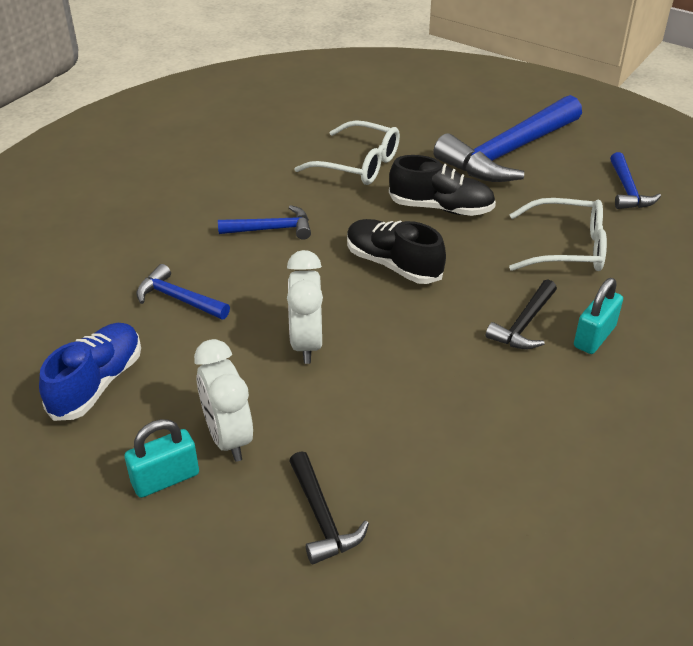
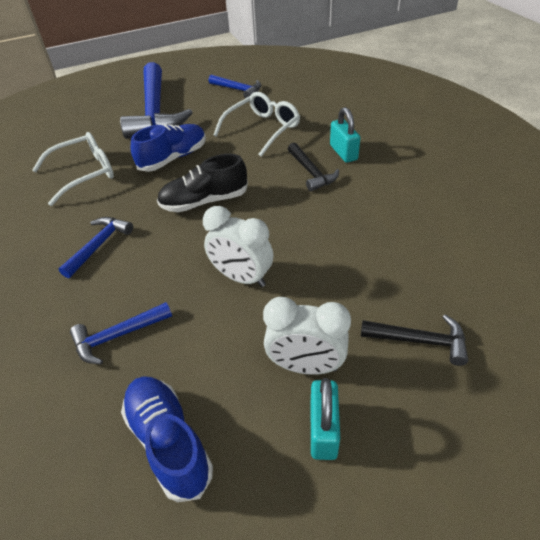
camera: 55 degrees left, 5 degrees up
black shoe [389,155,496,216] -> blue shoe [131,124,206,172]

